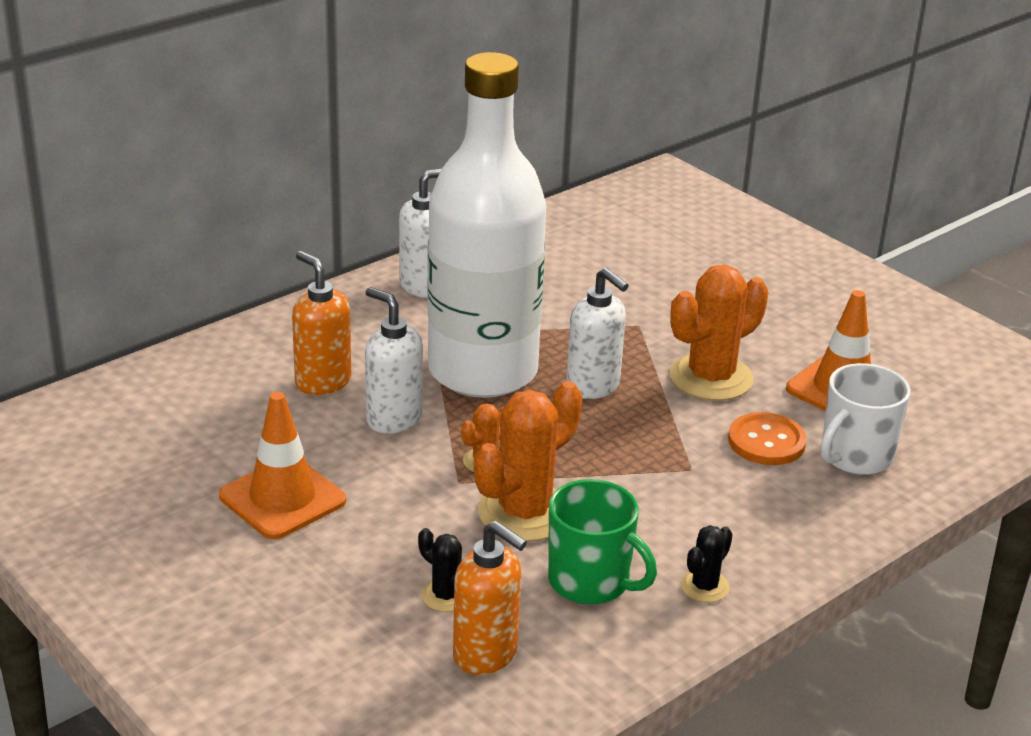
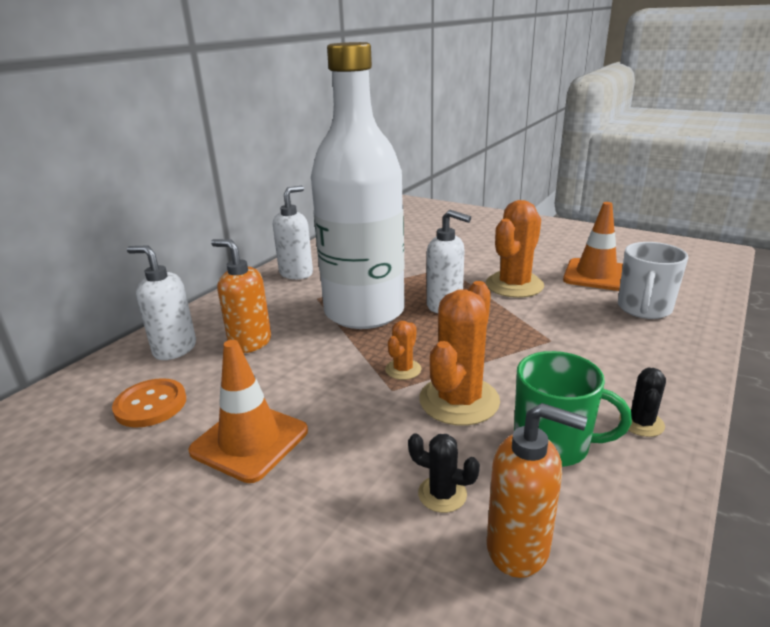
camera: 15 degrees left, 5 degrees down
white soap dispenser [365,287,423,434] -> white soap dispenser moved to [127,245,196,360]
orange button [728,412,807,465] -> orange button moved to [112,378,186,428]

